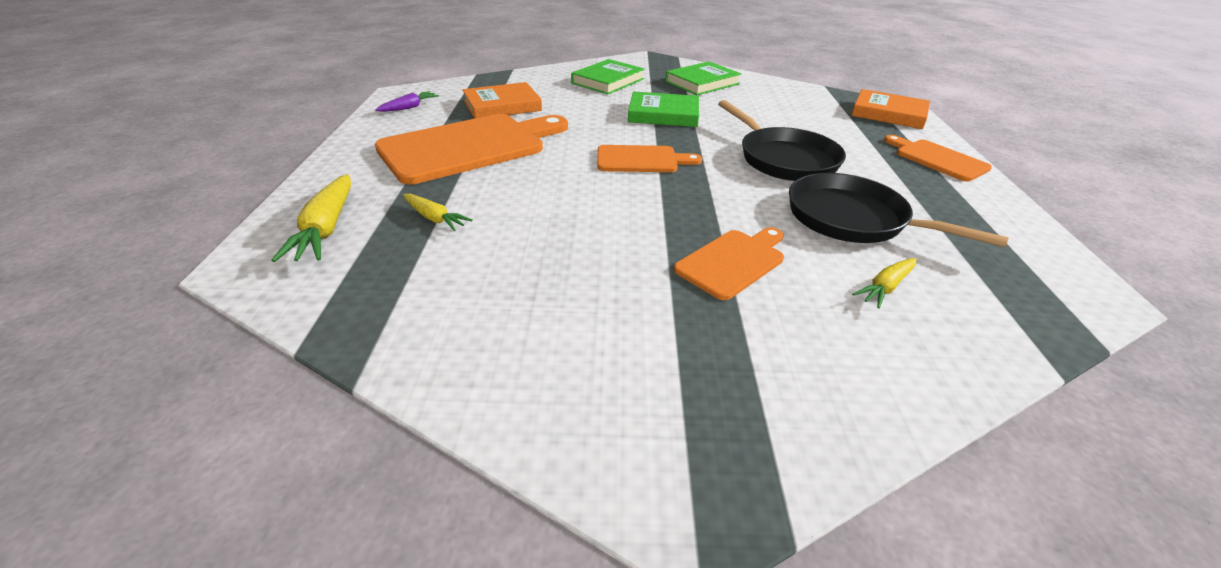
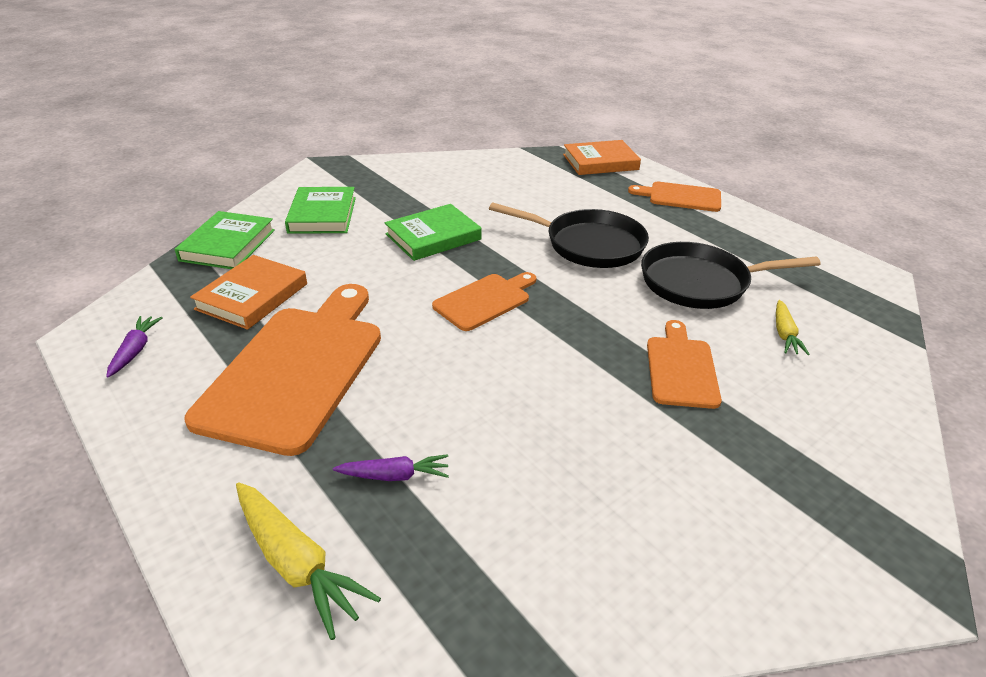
camera: 40 degrees left, 0 degrees up
yellow carrot [403,194,473,231] -> purple carrot [333,454,449,481]
green book [665,61,741,95] -> green book moved to [175,211,275,269]

